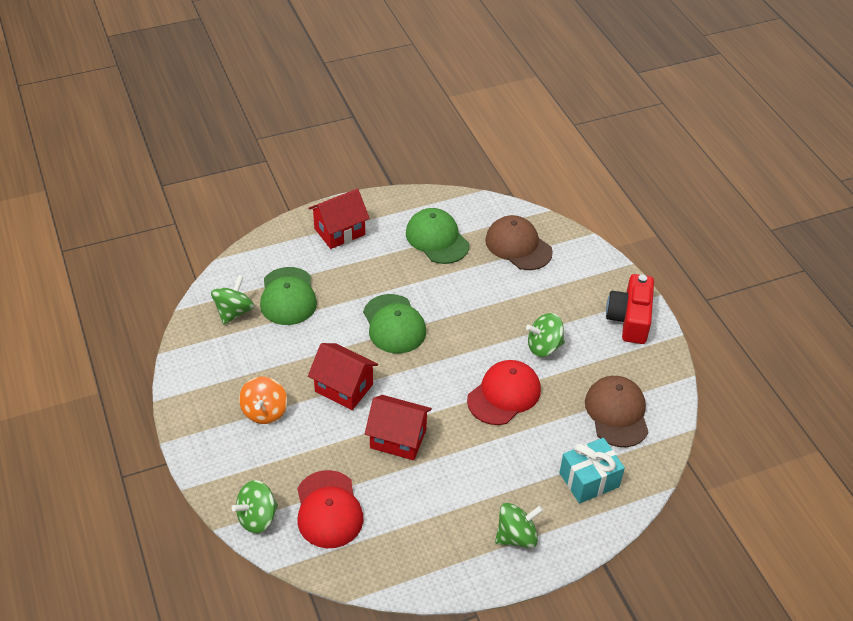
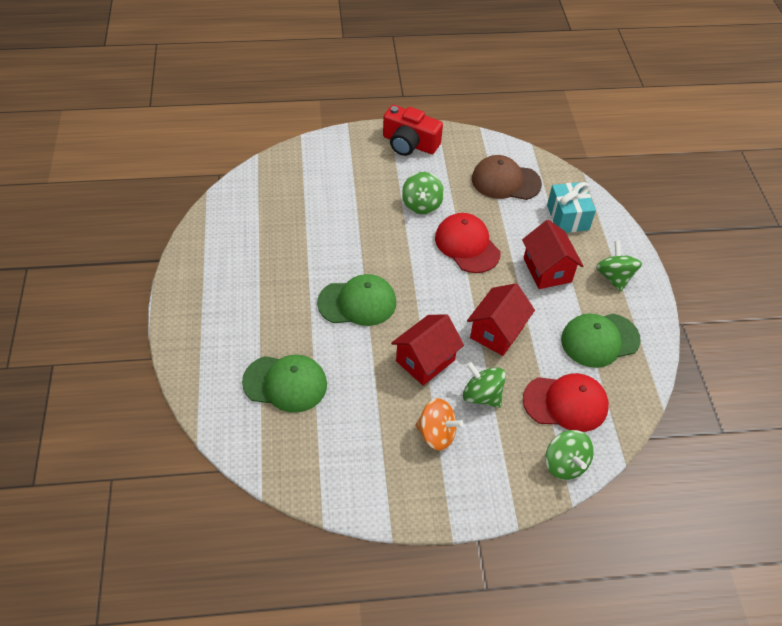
camera: 75 degrees left, 5 degrees up
green spinning top [211,275,254,325] -> green spinning top moved to [463,362,506,408]
red house [308,189,370,249] -> red house moved to [522,220,583,289]
green cap [406,208,469,264] -> green cap moved to [561,313,641,368]
brown cap [485,215,553,270] -> none

